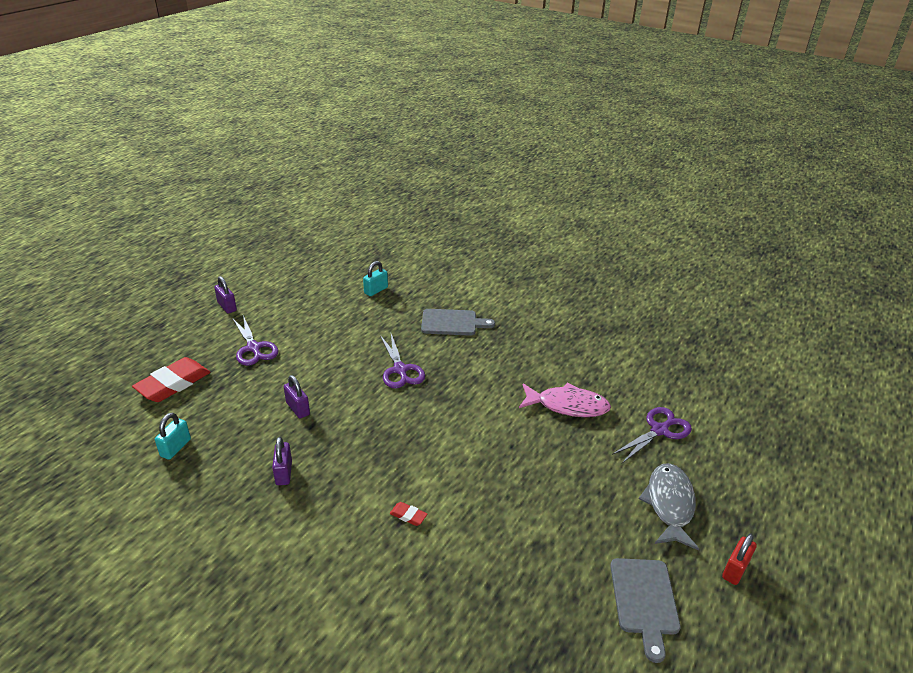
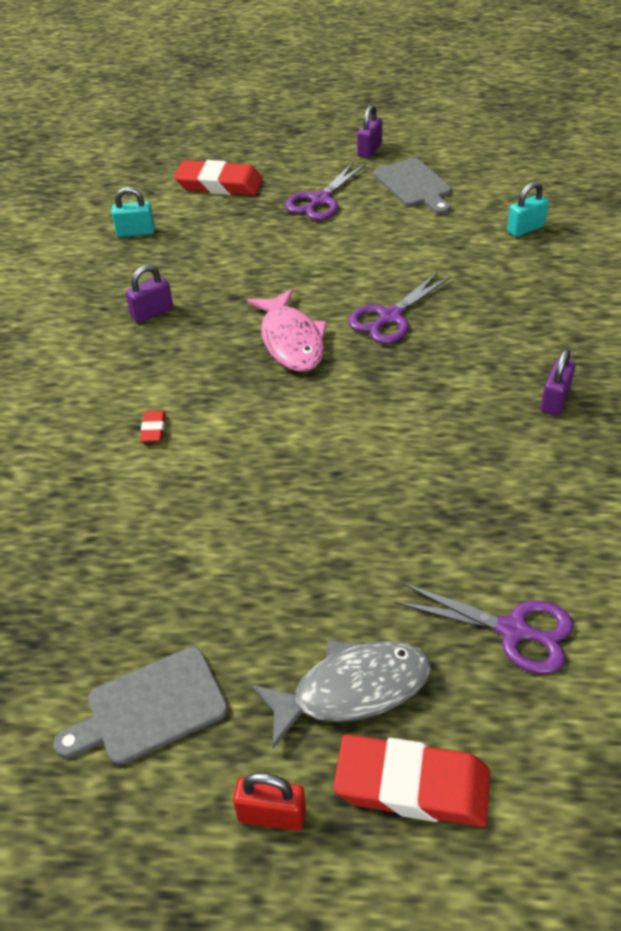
camera: 65 degrees right, 10 degrees up
purple padlock [284,375,310,419] -> purple padlock moved to [541,349,576,416]
turquoise padlock [363,261,388,296] -> turquoise padlock turned 45 degrees counterclockwise [507,182,549,237]
grey cutting board [421,309,495,336] -> grey cutting board moved to [374,158,452,214]
pink fish [519,383,611,417] -> pink fish moved to [247,289,327,372]
none -> red eraser [333,734,490,827]

